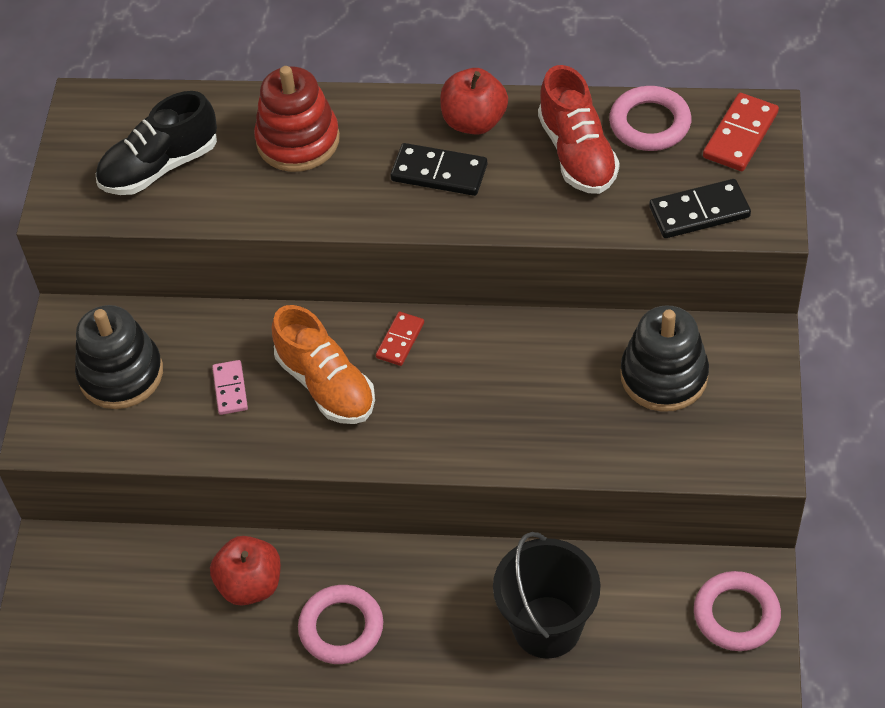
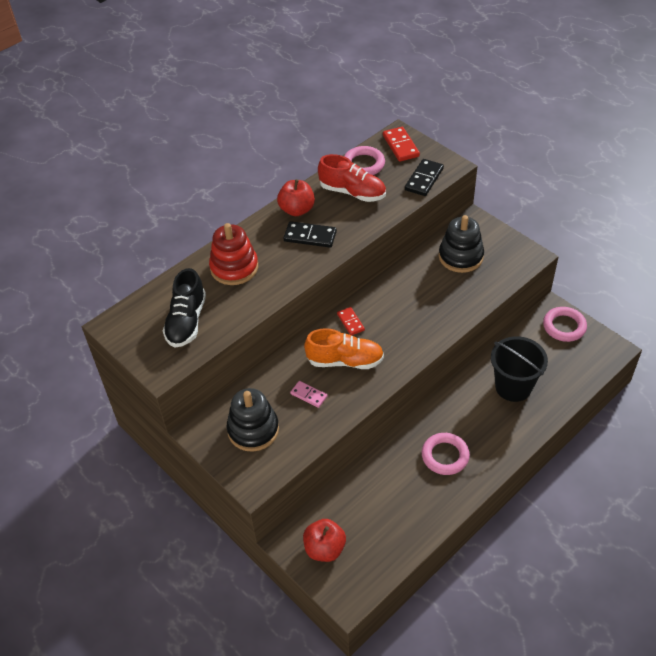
camera: 50 degrees left, 5 degrees down
red apple [210,536,281,606] -> red apple moved to [303,519,346,562]
black domino [390,143,487,196] -> black domino turned 45 degrees clockwise [283,221,337,248]

